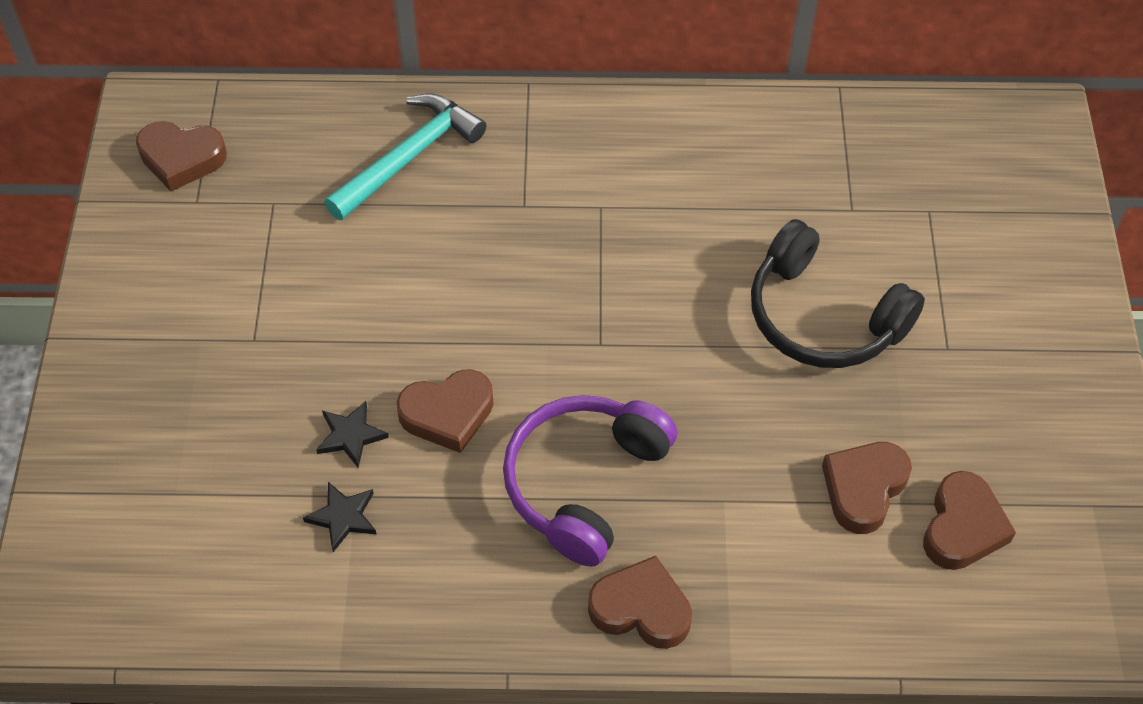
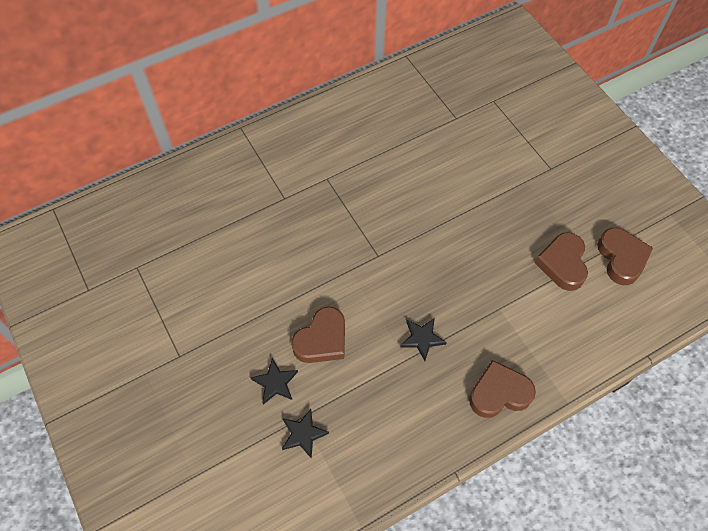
camera: 30 degrees left, 5 degrees up
brown heart [136,121,227,191] -> none
turquoise hammer [324,94,486,220] -> none
purple headphones [503,395,677,567] -> black star [400,318,447,361]
black headphones [751,219,925,368] -> none

